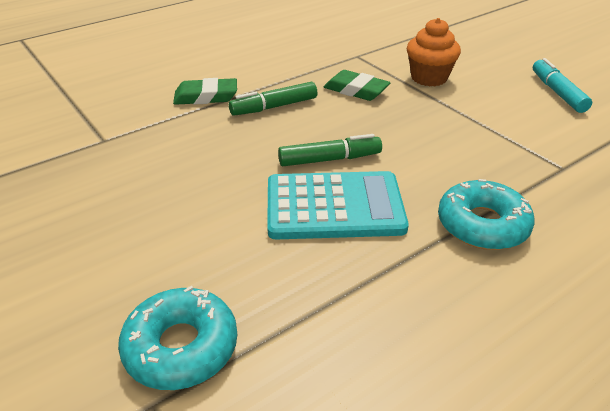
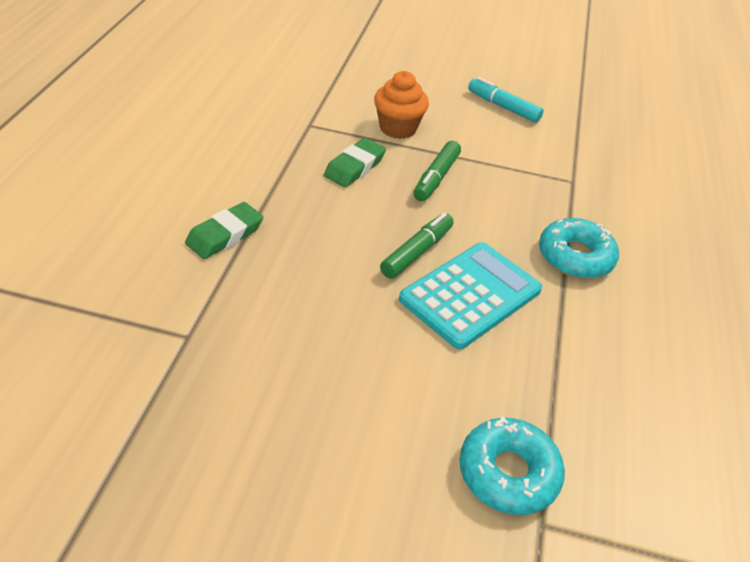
camera: 45 degrees left, 5 degrees up
green marker [229,82,317,116] -> green marker moved to [413,141,461,201]
green eraser [324,70,391,101] -> green eraser turned 45 degrees counterclockwise [324,138,386,187]

